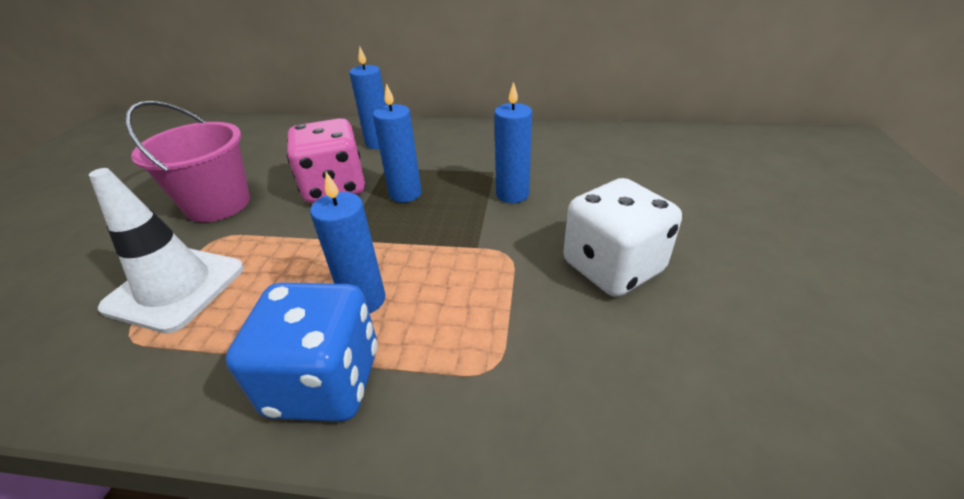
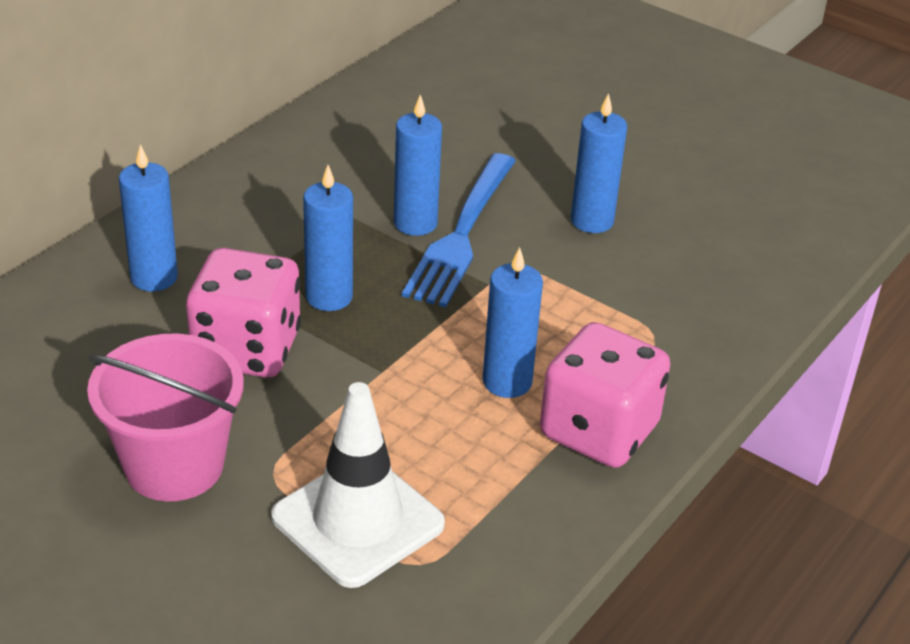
camera: 65 degrees left, 0 degrees up
blue dice [226,283,378,422] -> pink dice [540,322,670,468]
white dice [563,178,682,297] -> blue candle [571,93,627,233]
none -> blue fork [402,153,516,307]

